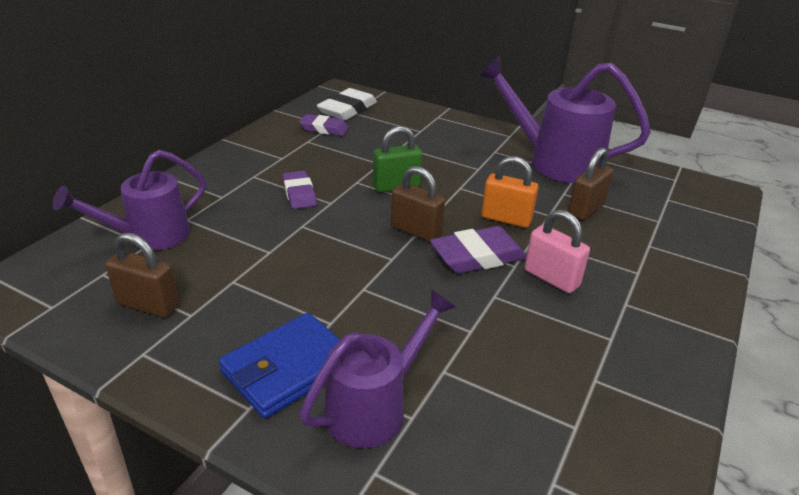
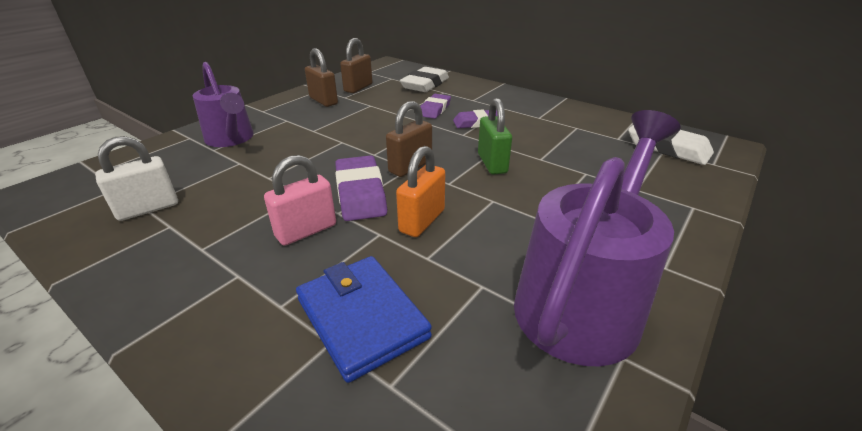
camera: 100 degrees right, 0 degrees up
purple watering can [53,150,206,250] -> white eraser [400,67,449,92]
blue wallet [219,313,341,418] -> blue wallet moved to [296,256,432,383]
purple eraser [300,114,349,136] -> purple eraser moved to [420,94,451,119]
brown padlock [568,148,614,220] -> brown padlock moved to [305,48,338,107]
none -> white padlock [95,136,178,221]

